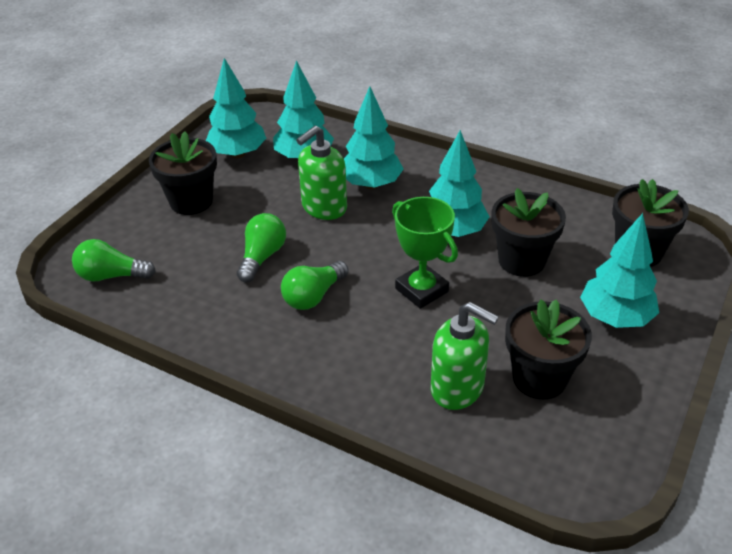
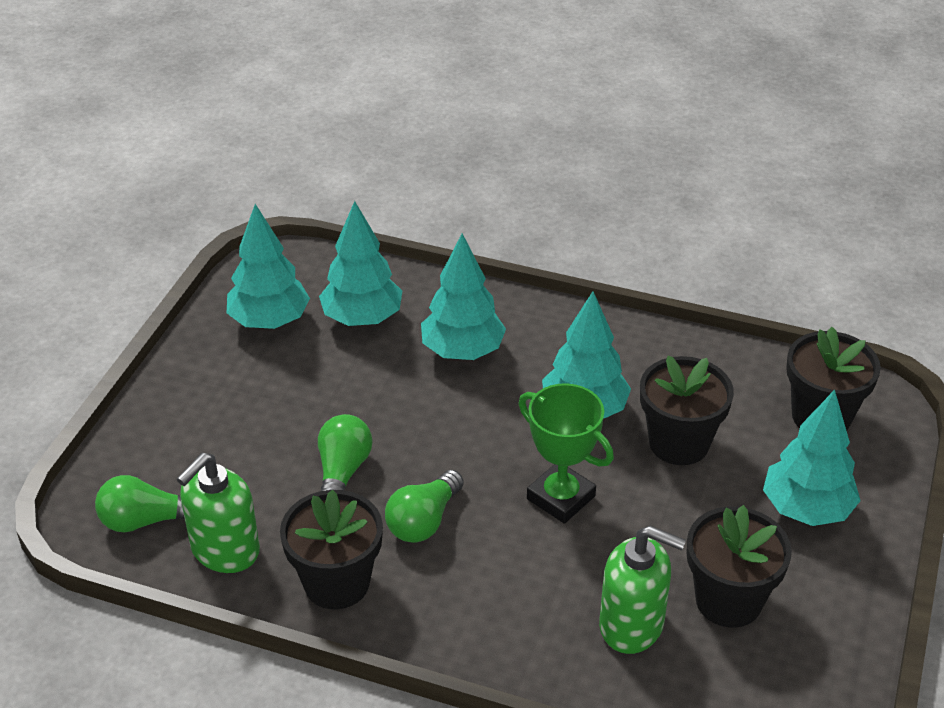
camera: 10 degrees left, 0 degrees up
black flower pot [149,131,217,215] -> black flower pot moved to [280,490,383,609]
green soap dispenser [296,126,347,220] -> green soap dispenser moved to [177,453,260,573]

